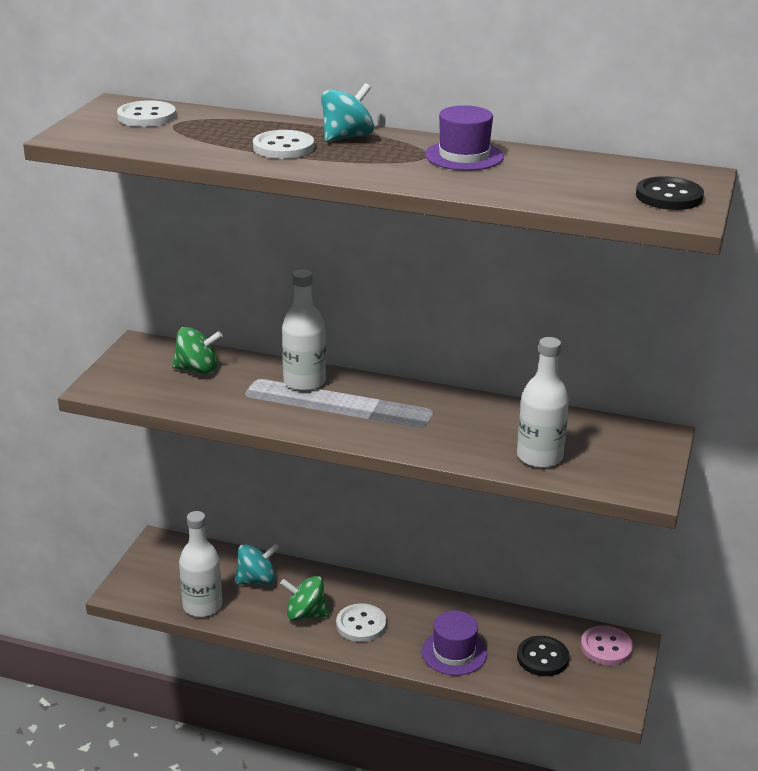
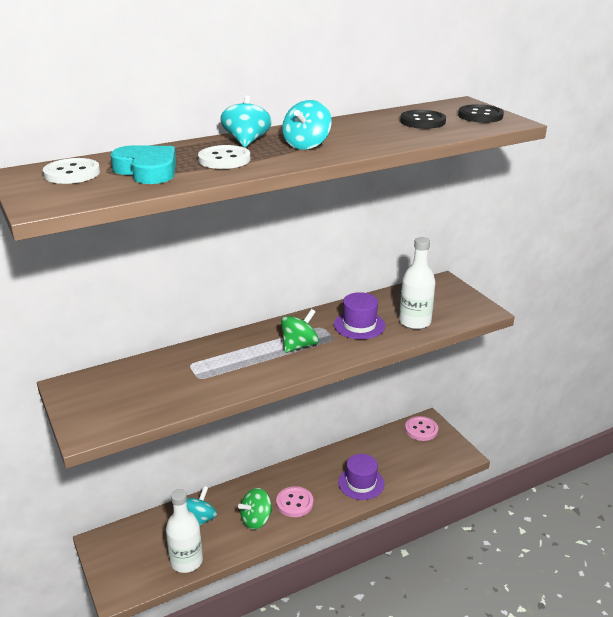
camera: 45 degrees left, 0 degrees up
green spinning top [172,327,222,374] -> green spinning top moved to [281,309,319,353]
white bottle [282,269,326,391] -> none
white button [336,603,386,642] -> pink button [276,486,313,517]
purple hat [425,105,504,170] -> purple hat moved to [334,292,385,339]
black button [517,636,569,676] -> black button moved to [400,110,446,129]
none -> turquoise heart [111,145,176,184]
none -> turquoise spinning top [282,100,332,150]

